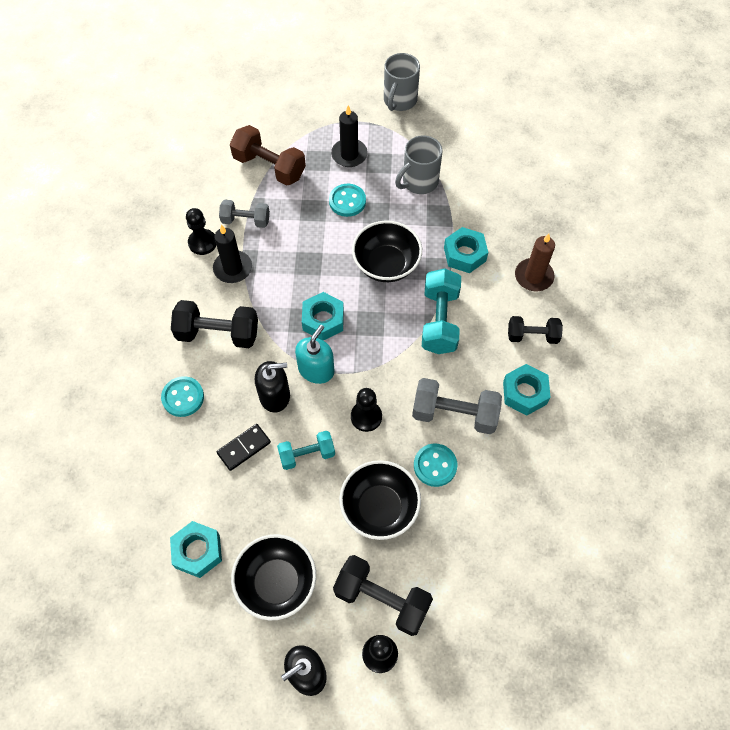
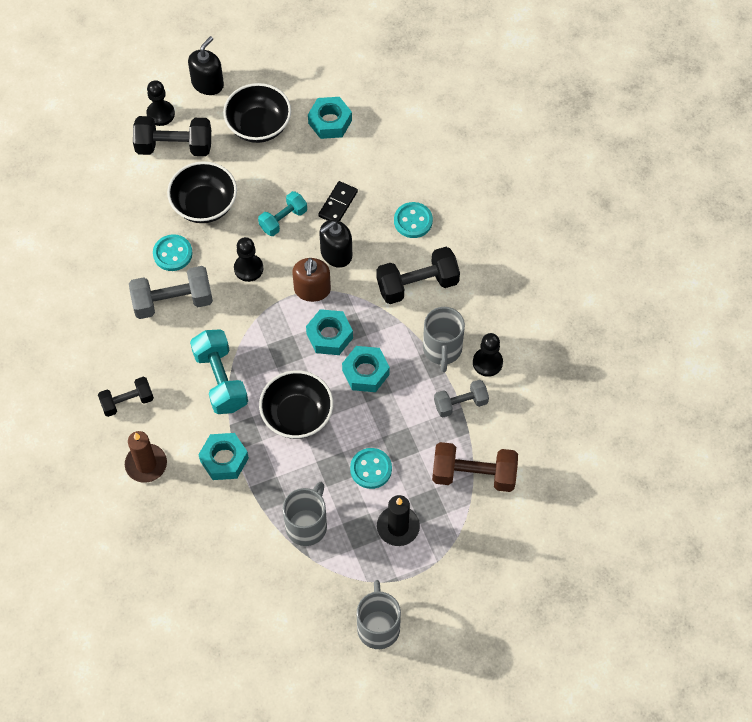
camera: 155 degrees right, 0 degrees up
black candle [213,225,252,283] -> grey mug [423,307,465,372]
turquoise soap dispenser [295,325,334,384] -> brown soap dispenser [292,258,331,302]
turquoise nut [503,364,551,416] -> turquoise nut moved to [342,346,390,392]

